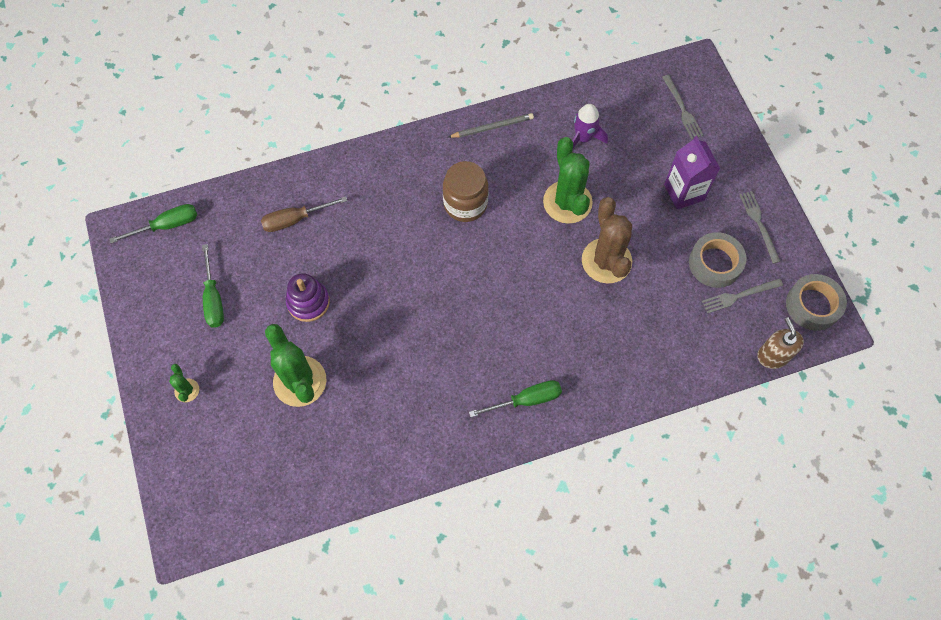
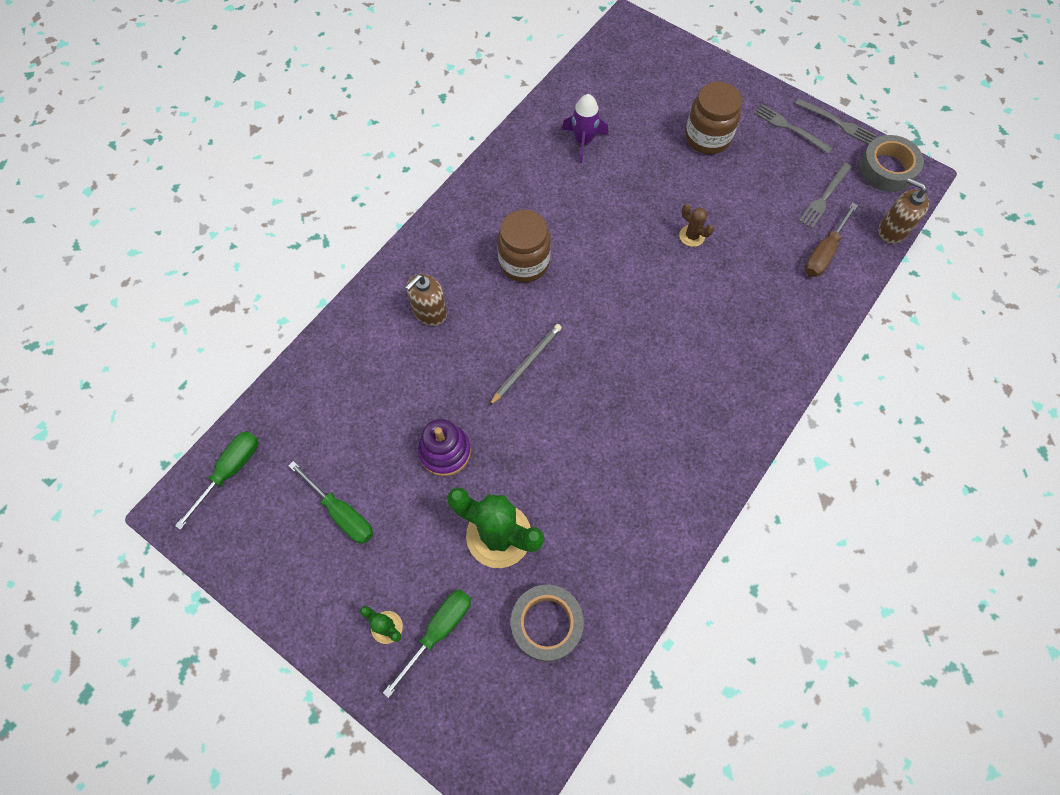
camera: 35 degrees left, 0 degrees up
brown screwdriver [261,196,347,232] -> brown screwdriver moved to [804,203,858,277]
grey pencil [448,113,534,138] -> grey pencil moved to [489,324,562,406]
green screwdriver [469,380,562,418] -> green screwdriver moved to [383,589,471,698]
green cactus [543,137,593,224] -> none
brown cactus [582,197,632,284] -> brown cactus [679,204,714,247], size x0.46
grey fork [662,75,703,139] -> grey fork moved to [795,98,876,145]
purple carton [664,136,720,209] -> brown jar [685,82,742,154]
grey tape [689,232,747,288] -> grey tape moved to [511,585,584,662]
none -> brown soap dispenser [405,274,447,326]

